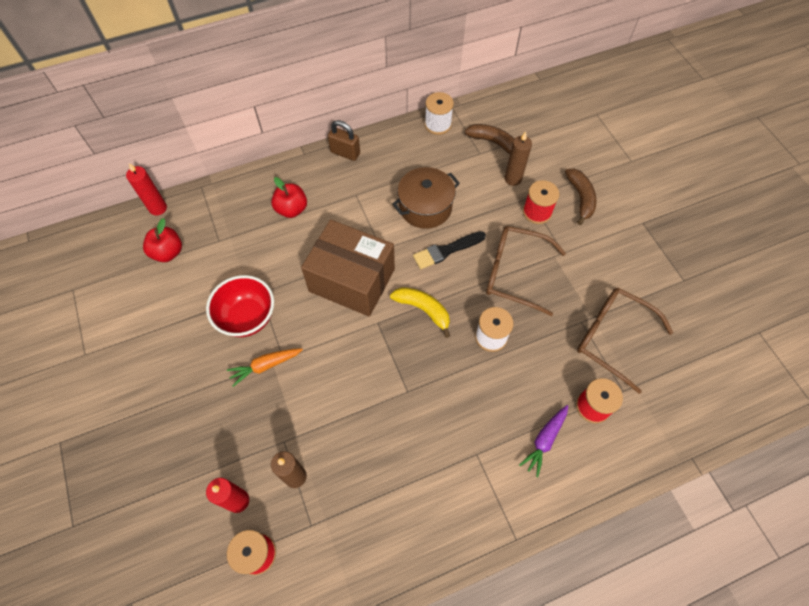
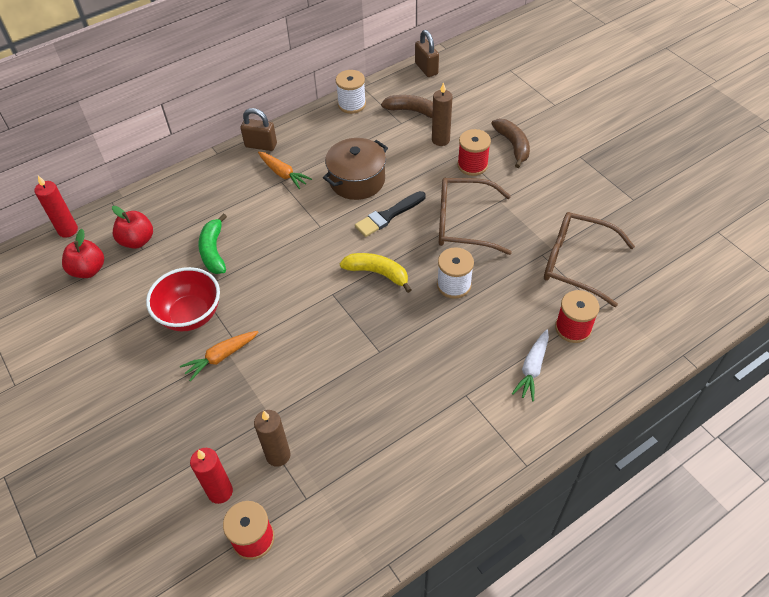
camera: 10 degrees left, 10 degrees down
red apple [271,177,307,218] -> red apple moved to [112,206,153,249]
brown box [301,220,395,317] -> none
purple carrot [519,405,568,477] -> white carrot [512,330,549,401]
none -> green banana [199,214,227,274]
none -> orange carrot [258,151,312,189]
none -> brown padlock [415,30,439,77]

